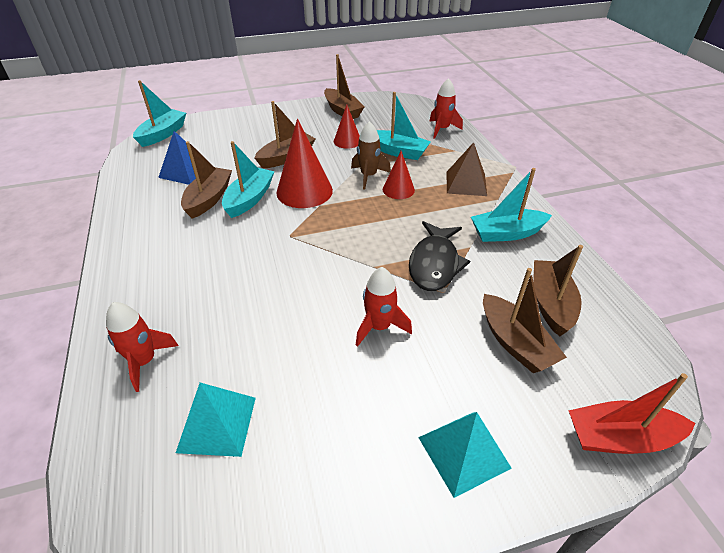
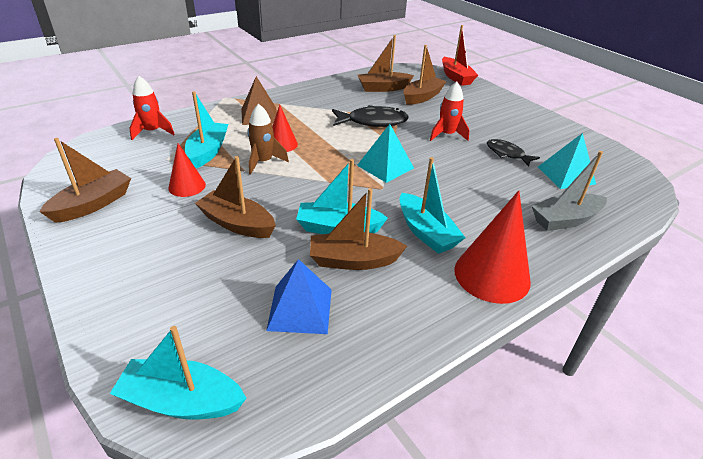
camera: 110 degrees left, 5 degrees down
red rocket [106,302,179,392] -> grey boat [532,151,607,231]
red cone [276,119,333,208] -> red cone moved to [454,190,531,304]
turquoise pyramid [418,412,512,498] -> turquoise pyramid moved to [357,124,414,183]
turquoise boat [471,168,552,242] -> turquoise boat moved to [400,157,466,254]
none -> black fish [487,139,540,167]

